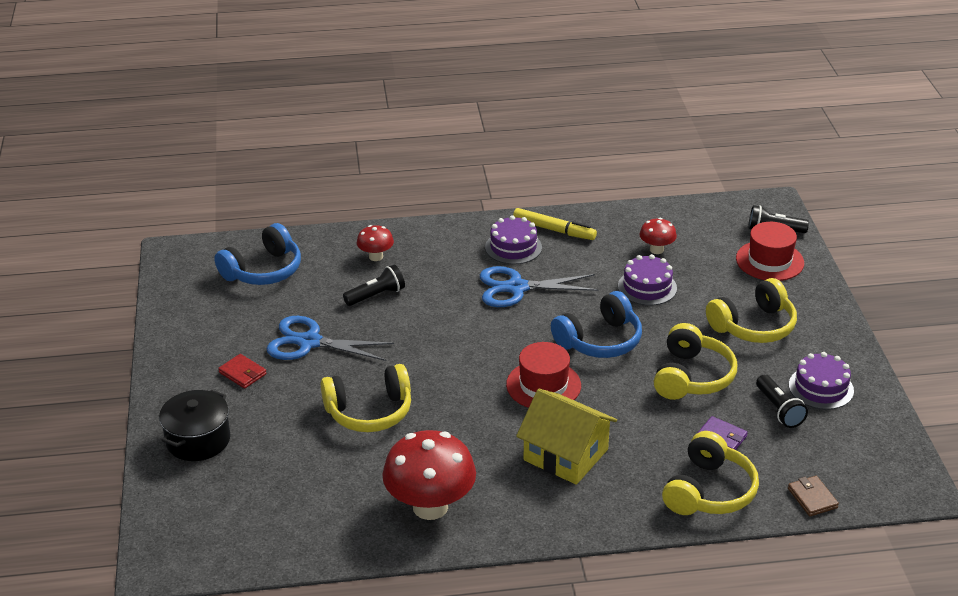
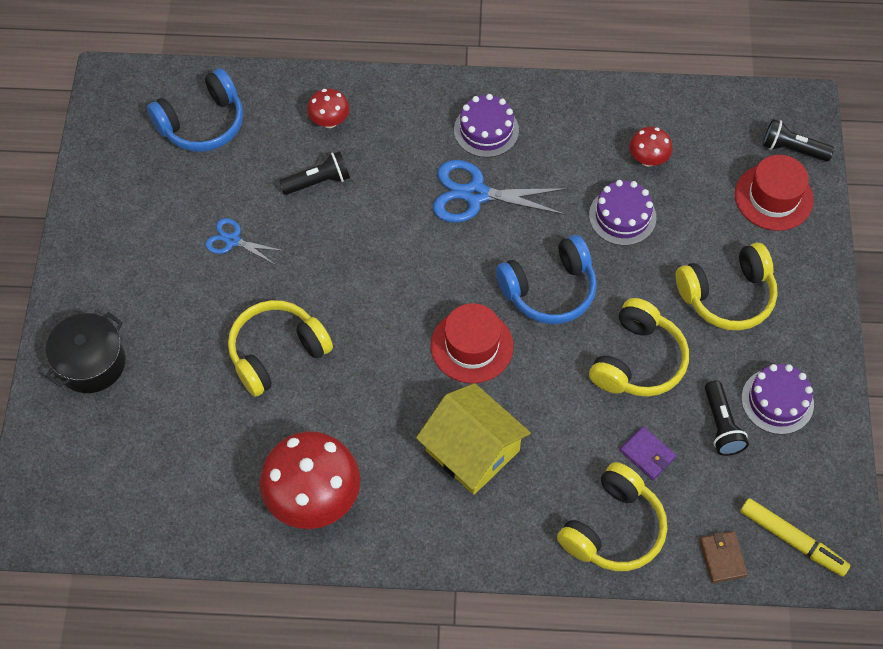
camera: 10 degrees right, 25 degrees up
red wallet [218,354,267,389] -> none
blue scissors [266,316,394,361] -> blue scissors [206,218,283,264], size x0.56
yellow headphones [321,364,411,432] -> yellow headphones turned 150 degrees clockwise [228,300,333,397]
yellow marker [513,208,597,240] -> yellow marker moved to [740,498,850,577]

